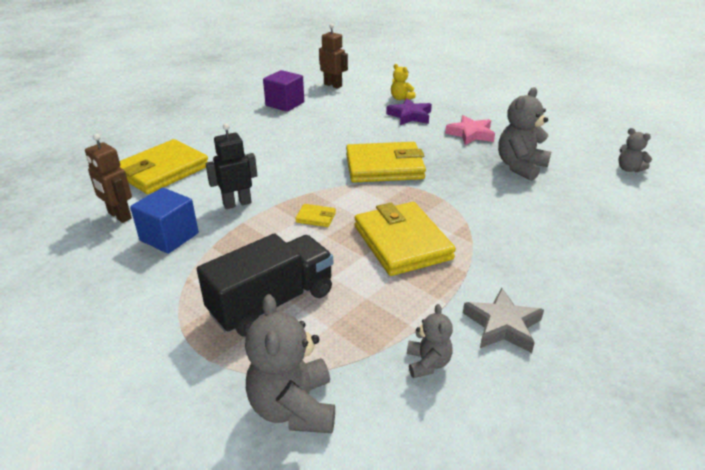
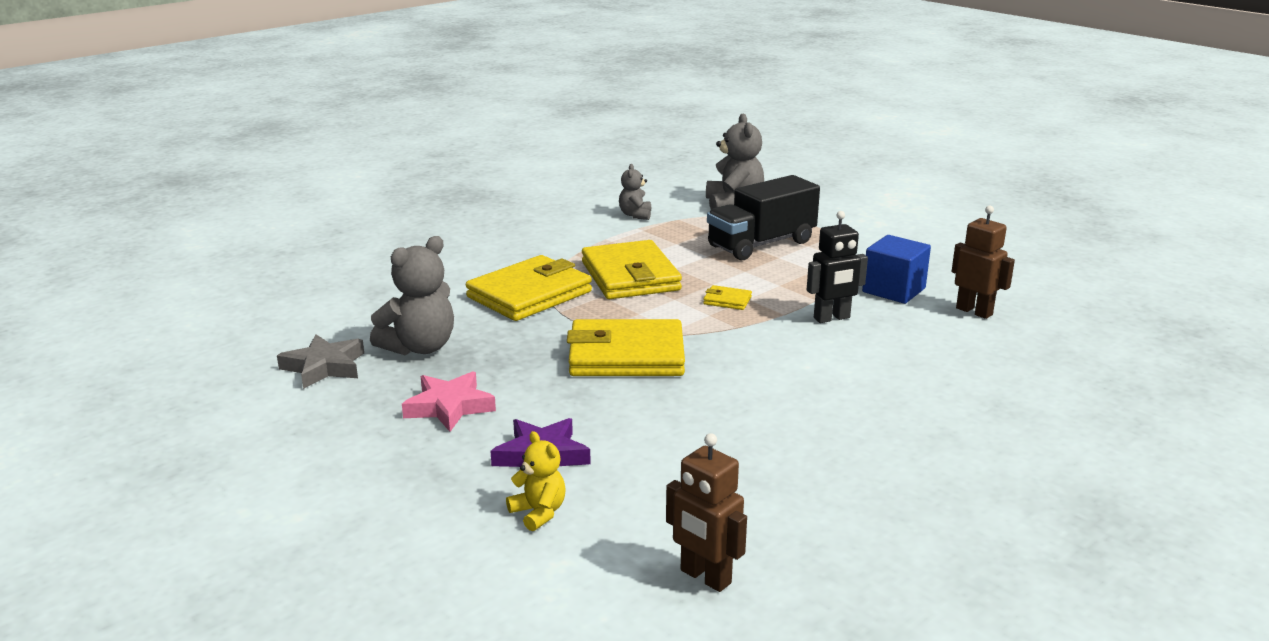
camera: 175 degrees left, 10 degrees down
yellow wallet [120,139,208,194] -> yellow wallet moved to [466,255,592,321]
purple cube [263,70,304,112] -> none
grey star [463,288,544,353] -> grey star moved to [277,334,364,389]
grey teddy bear [618,128,652,172] -> none

